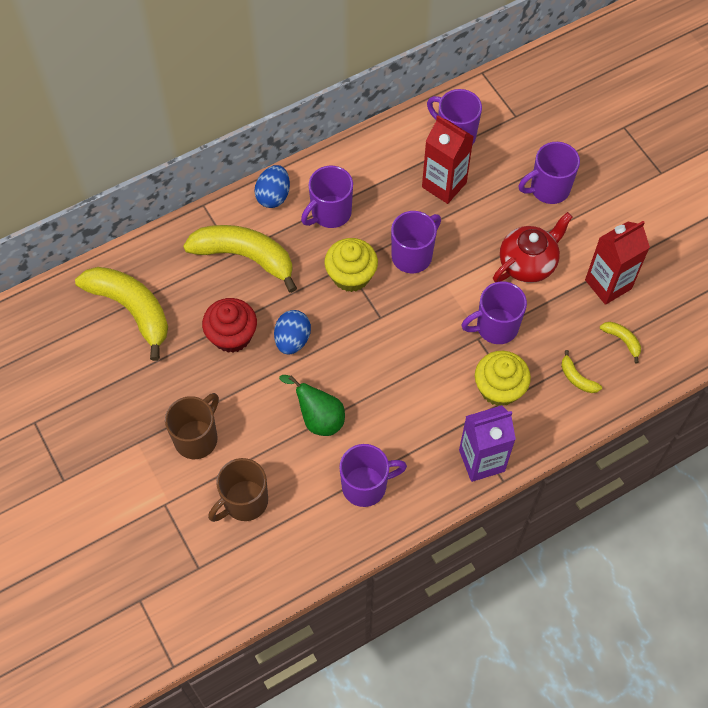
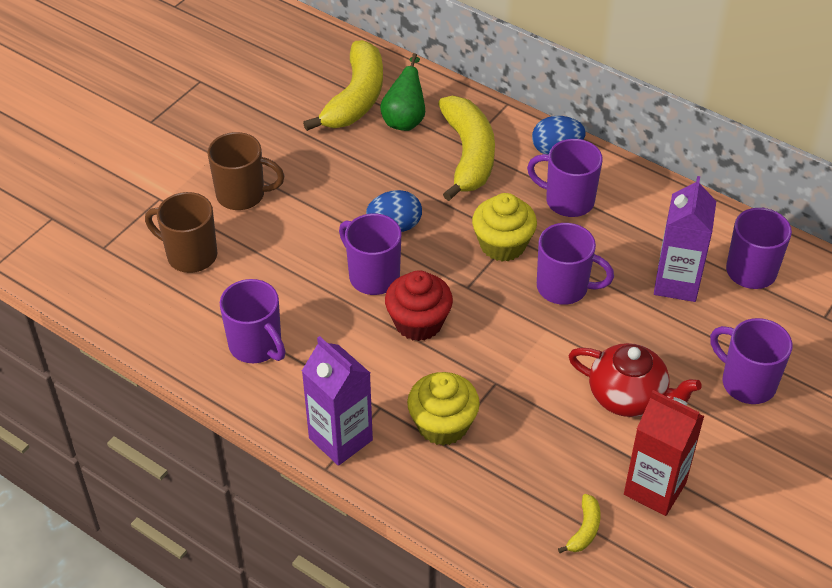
camera: 65 degrees right, 15 degrees down
red cupcake [202,298,257,353] -> red cupcake moved to [385,270,453,341]
green pear [279,375,345,436] -> green pear moved to [380,53,425,131]
red carton [422,115,474,204] -> purple carton [654,176,716,302]
purple mug [461,281,527,344] -> purple mug moved to [339,213,402,295]
yellow banana [561,350,602,393] -> none

